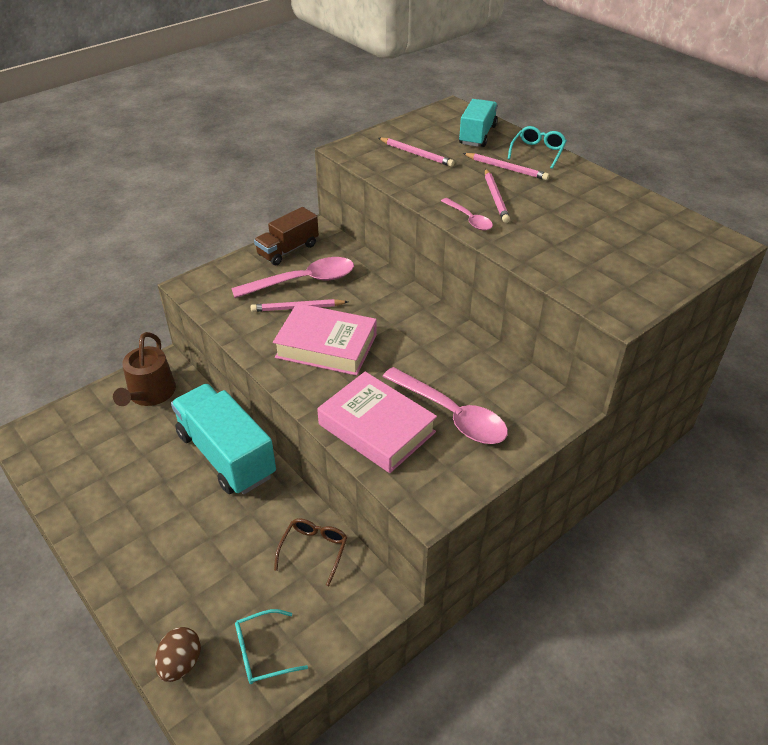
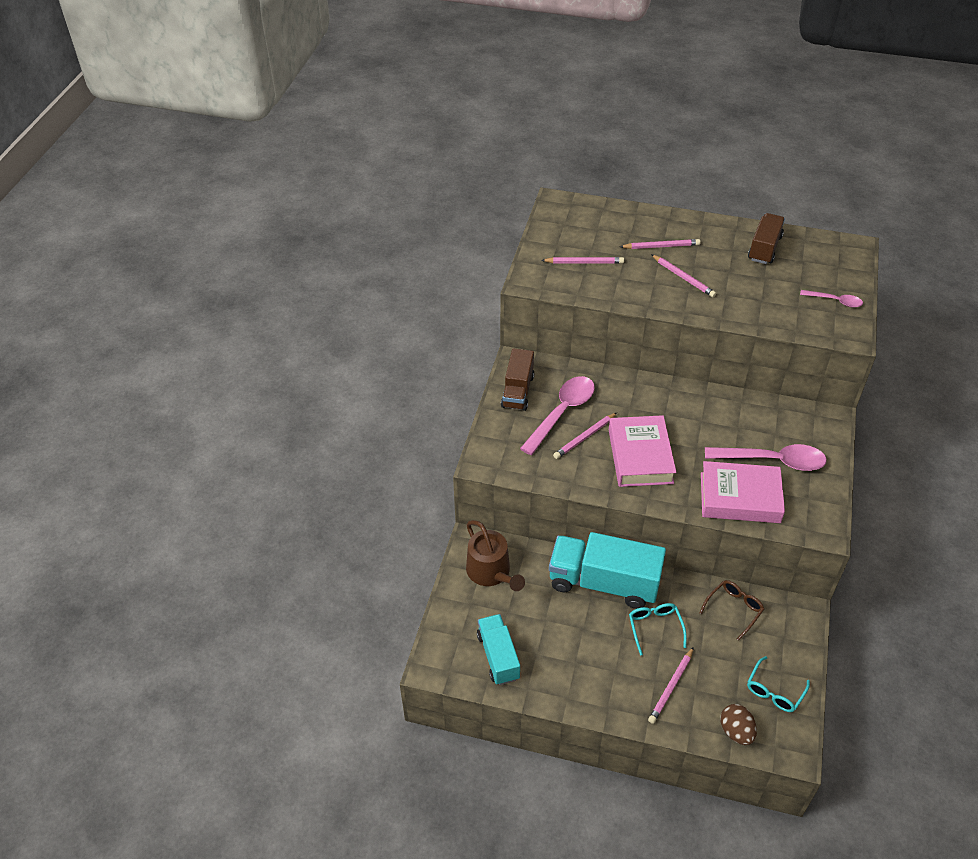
camera: 35 degrees left, 5 degrees up
pink book [273,303,377,376] -> pink book turned 75 degrees counterclockwise [609,415,676,487]
brown glasses [274,518,347,586] -> brown glasses turned 60 degrees clockwise [700,580,764,641]
pink spoon [441,198,493,230] -> pink spoon moved to [800,290,863,307]
turquoise truck [459,99,498,147] -> turquoise truck moved to [477,614,520,685]
turquoise glasses [508,126,567,169] -> turquoise glasses moved to [629,603,687,656]
none -> pink pencil [648,647,694,724]
none -> brown truck [748,213,785,264]

